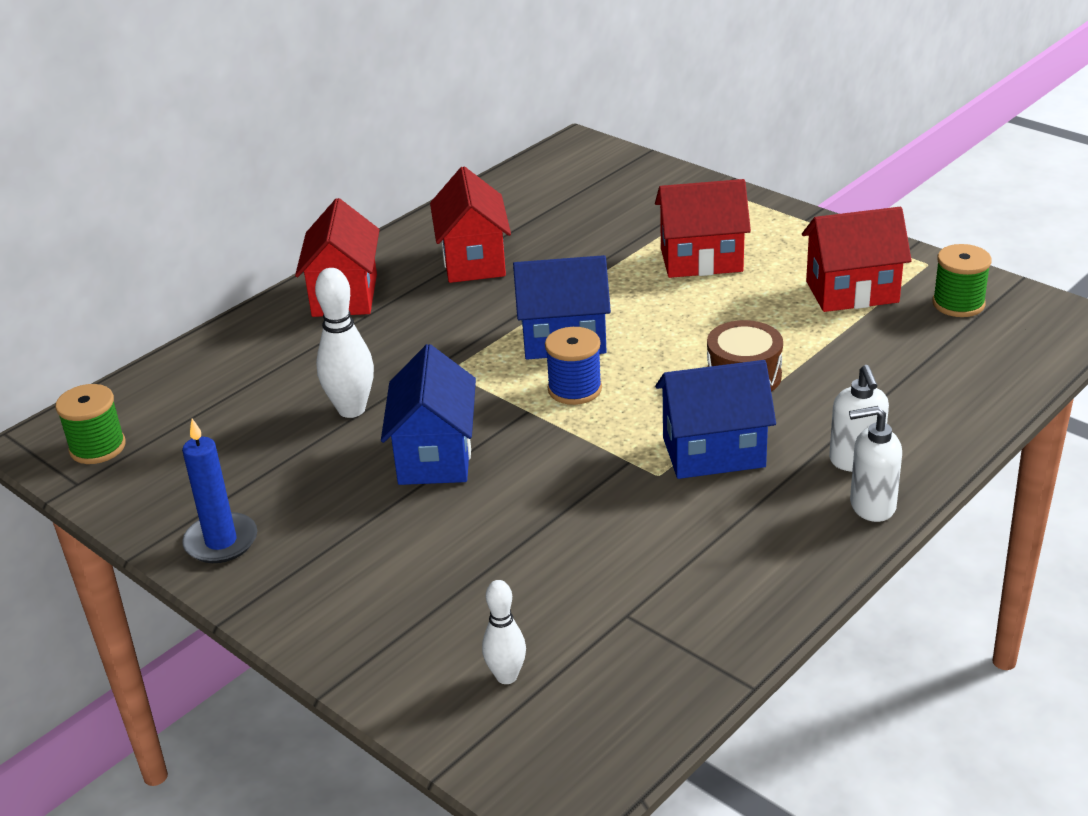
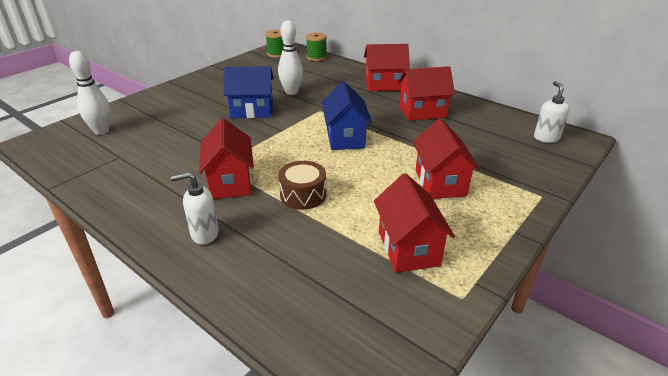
camera: 85 degrees right, 0 degrees up
blue candle [182,419,257,563] -> none
white bowling pin [482,580,526,684] -> white bowling pin [69,51,111,135], size x1.61
blue spool [545,327,602,405] -> none
blue house [655,360,776,479] -> red house [199,118,254,199]
white soap dispenser [849,406,902,522] -> white soap dispenser moved to [534,81,570,143]
green spool [933,244,991,317] -> green spool moved to [306,33,327,61]

